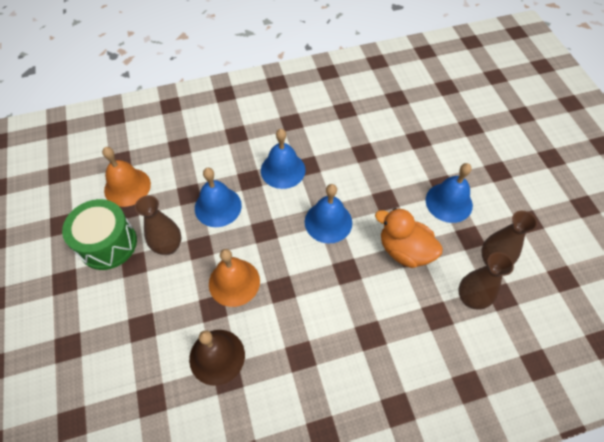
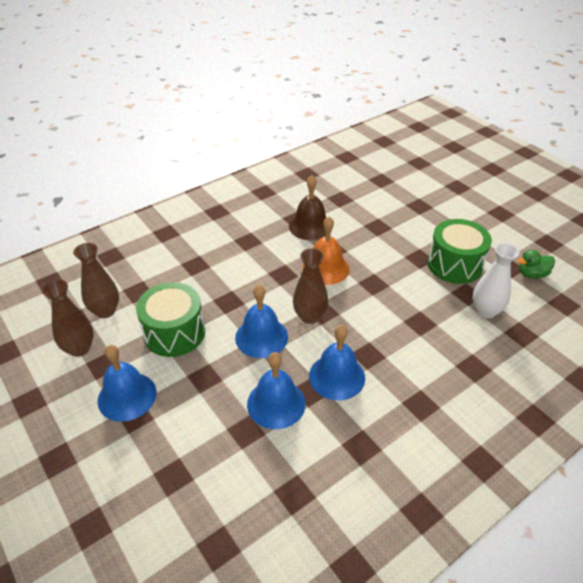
camera: 160 degrees right, 15 degrees down
orange bell [102,147,151,207] -> white vase [473,243,519,318]
brown vase [135,195,181,255] -> brown vase moved to [293,248,328,324]
blue bell [195,168,242,227] -> blue bell moved to [247,352,306,429]
orange duck [375,208,443,268] -> green drum [136,282,205,357]
none -> green duck [517,250,555,278]

